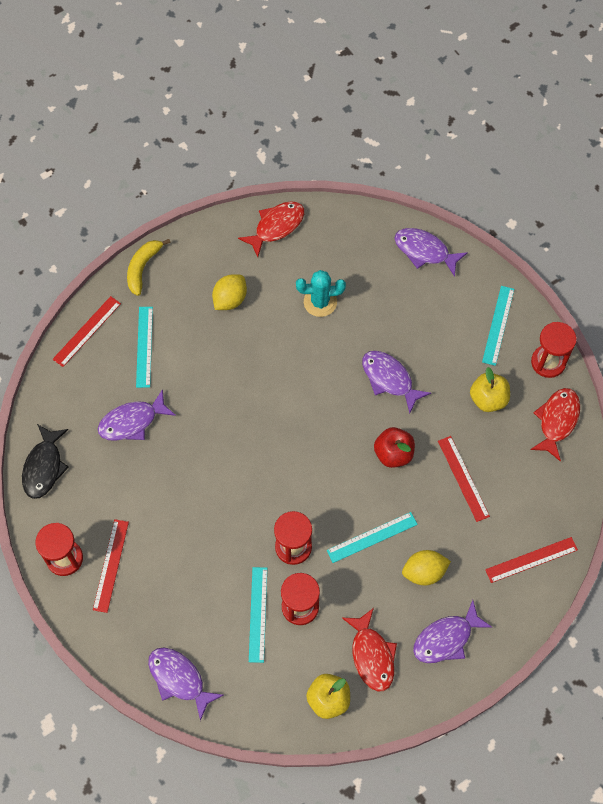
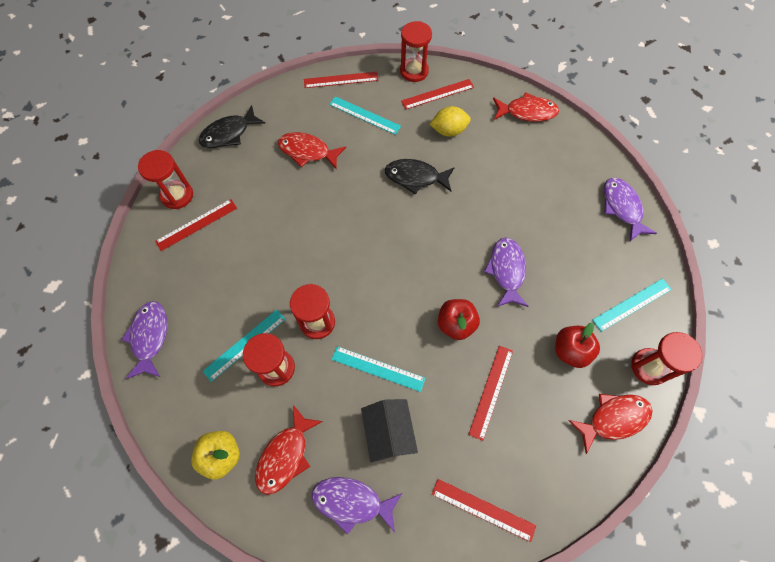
camera: 45 degrees right, 0 degrees up
purple fish [98,389,176,441] -> red fish [278,132,346,170]
yellow banana [127,239,171,296] -> red hourglass [400,21,432,82]
turquoise ruler [136,307,153,388] -> turquoise ruler turned 75 degrees clockwise [329,96,401,135]
turquoise cactus [296,270,346,317] -> none
yellow lemon [402,550,451,585] -> black house [361,399,418,463]
yellow apple [470,367,510,412] -> red apple [555,323,600,368]
none -> black fish [385,159,455,194]
none -> red ruler [401,79,474,110]

